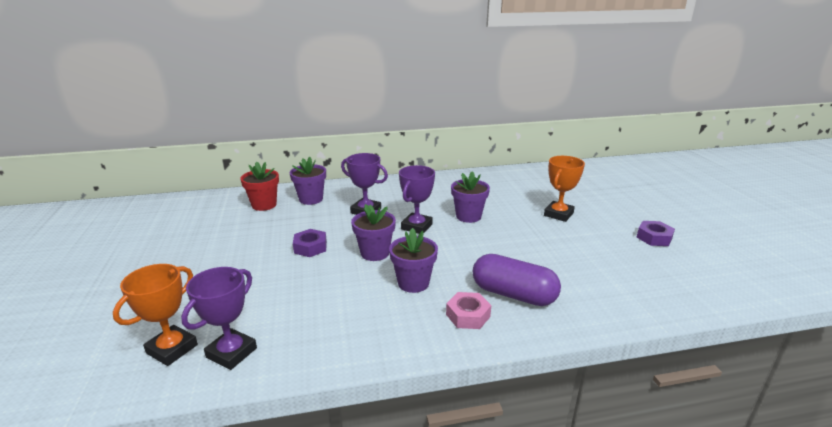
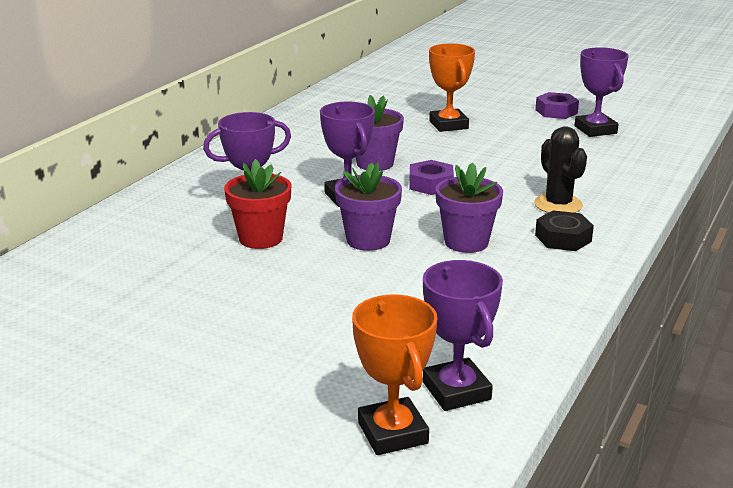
camera: 50 degrees left, 0 degrees up
red flower pot [240,162,279,211] -> red flower pot moved to [224,159,291,249]
purple flower pot [290,157,326,205] -> none
purple nut [293,229,327,257] -> purple nut moved to [409,160,454,195]
pink nut [446,292,491,329] -> black nut [535,210,594,251]
purple capsule [473,254,561,306] -> black cactus [534,126,587,213]
none -> purple trophy [574,47,629,137]

